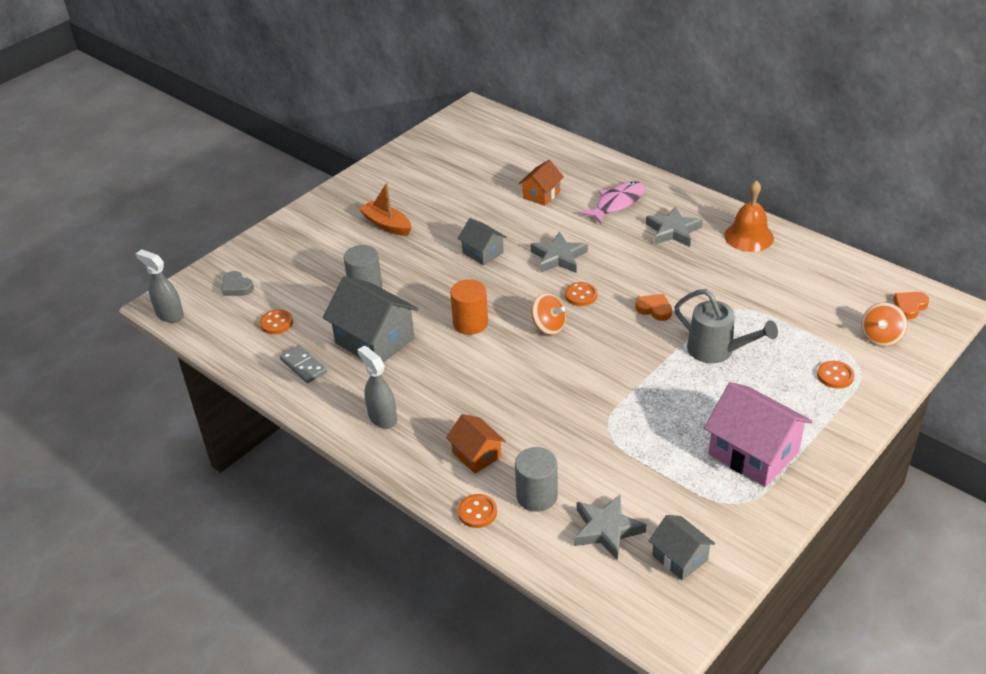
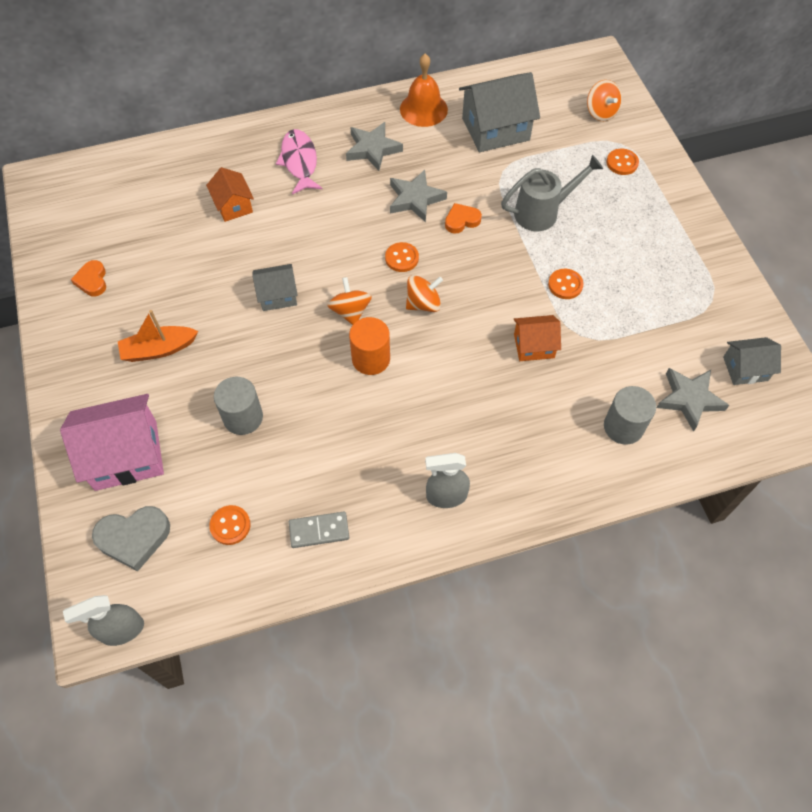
camera: 60 degrees left, 20 degrees up
grey heart [222,271,254,296] -> grey heart [92,506,170,571], size x1.58
grey house [323,276,419,363] -> grey house moved to [459,72,540,152]
orange house [446,414,505,474] -> orange house moved to [514,315,561,361]
orange button [458,494,497,528] -> orange button moved to [548,269,584,299]
grey star [530,232,588,273] -> grey star moved to [390,170,447,222]
pink house [704,382,813,487] -> pink house moved to [60,394,164,491]
orange heart [893,292,929,319] -> orange heart moved to [71,260,106,296]
none -> orange spinning top [327,277,372,325]

